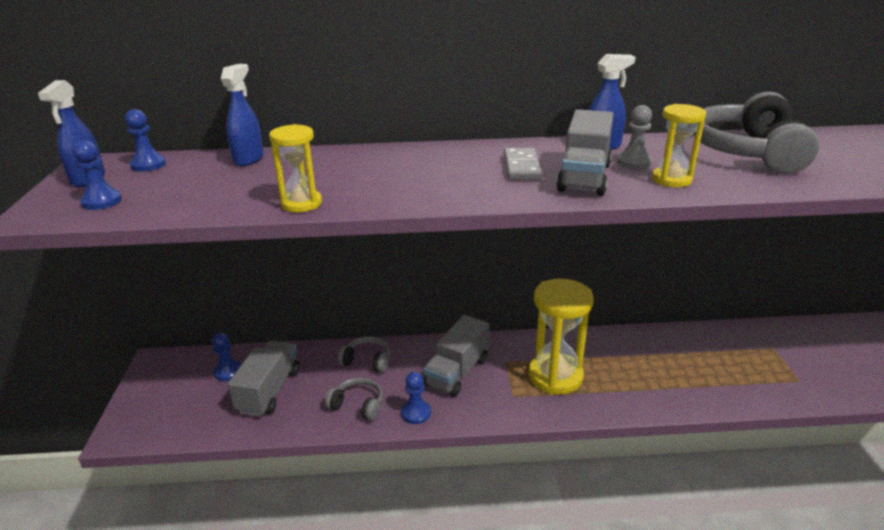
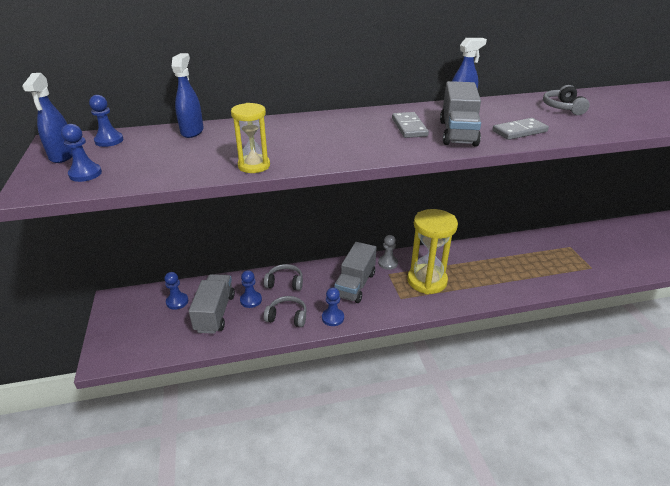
camera: 10 degrees left, 5 degrees up
grey pawn [617,105,652,169] -> grey pawn moved to [378,235,398,270]
yellow hourglass [652,104,706,187] -> grey domino [492,118,549,140]
grey headphones [693,92,819,174] -> grey headphones [543,85,590,115], size x0.50
none -> blue pawn [240,270,262,308]

